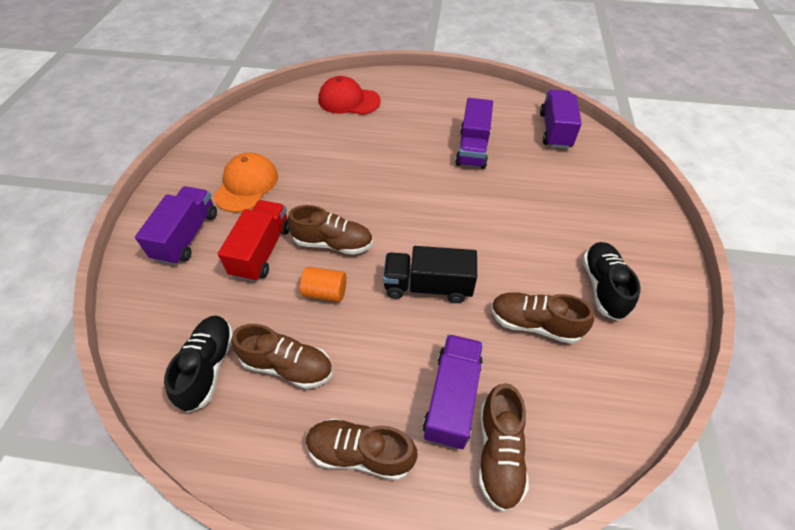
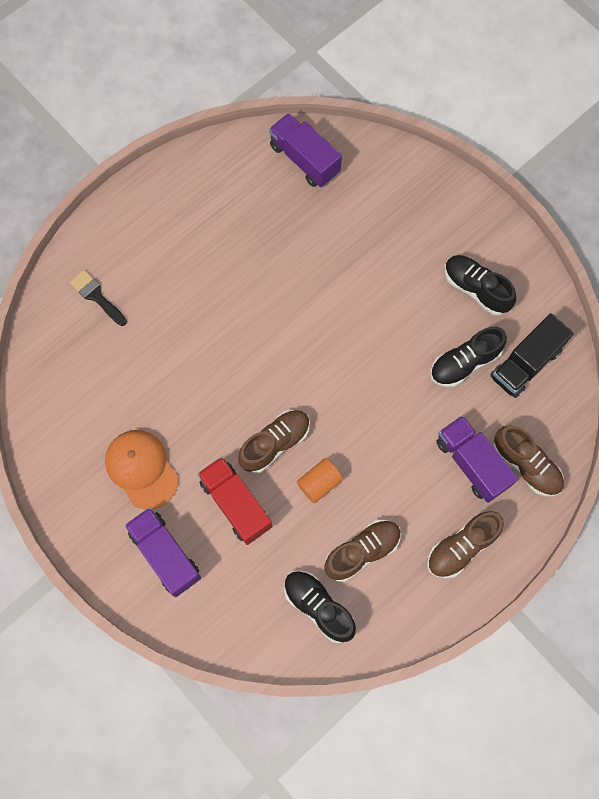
camera: 50 degrees left, 20 degrees up
red cap [319,76,381,115] -> black brush [70,270,127,326]
black truck [383,246,477,303] -> black truck moved to [490,313,574,398]
purple truck [455,98,493,169] -> none
brown shoe [491,292,594,344] -> black shoe [430,327,507,387]

